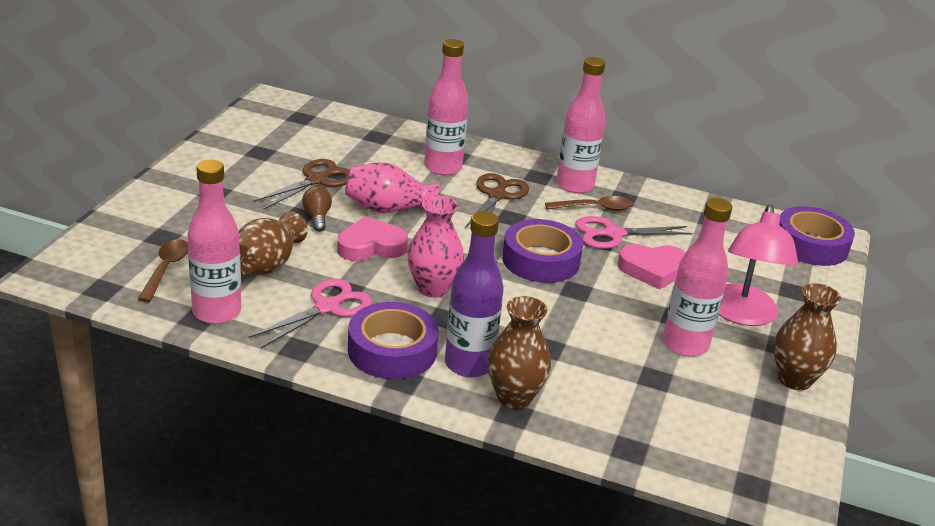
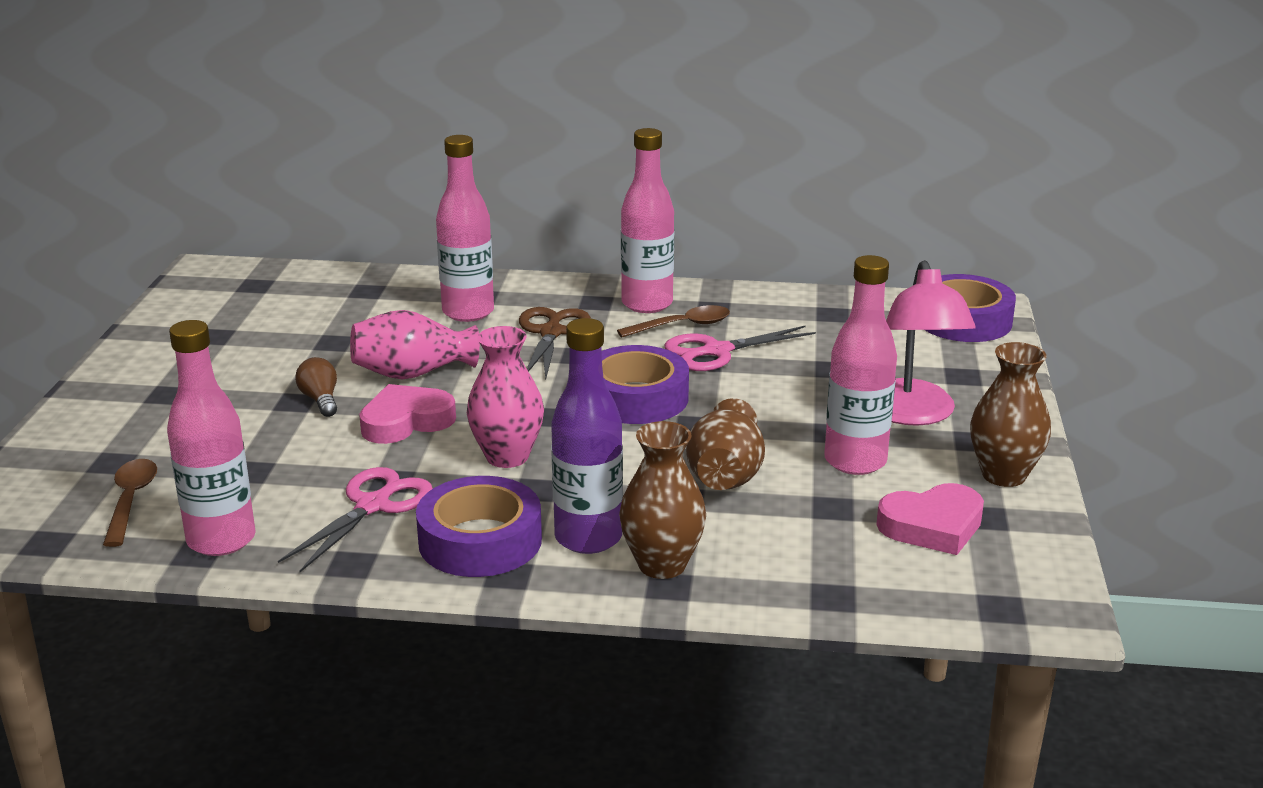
camera: 10 degrees left, 5 degrees down
brown vase [239,211,308,275] -> brown vase moved to [686,398,765,490]
brown scissors [253,159,349,209] -> none
pink heart [618,244,686,290] -> pink heart moved to [876,483,984,555]

